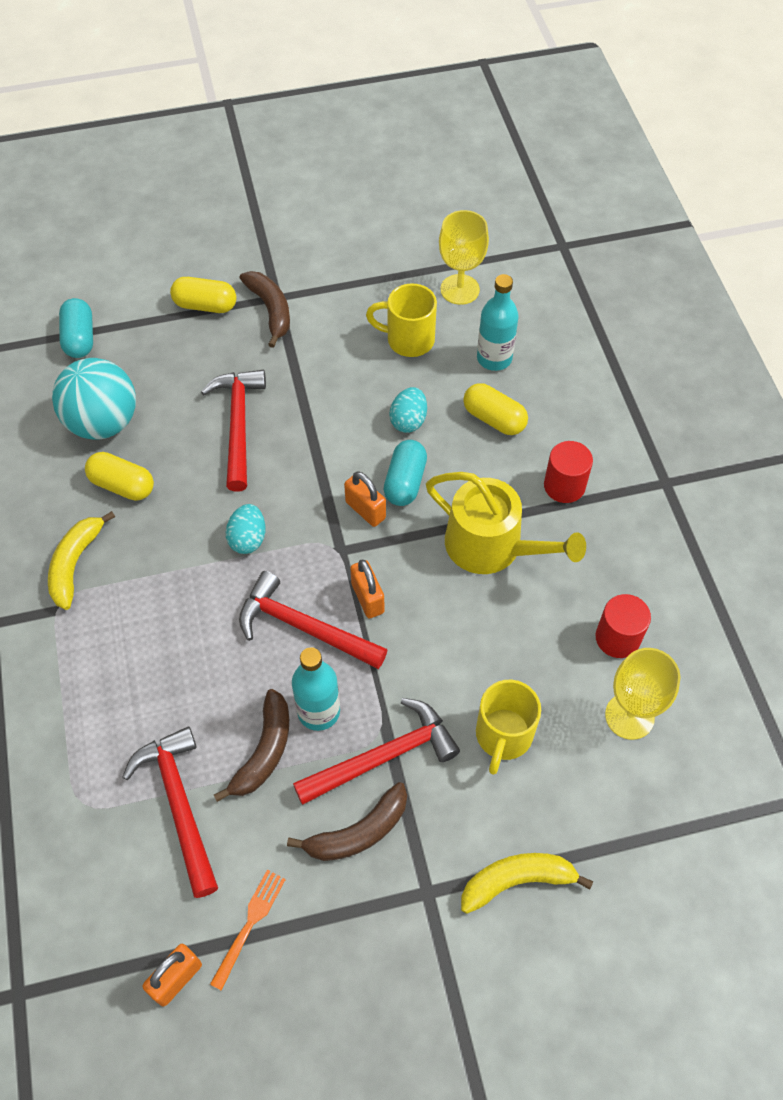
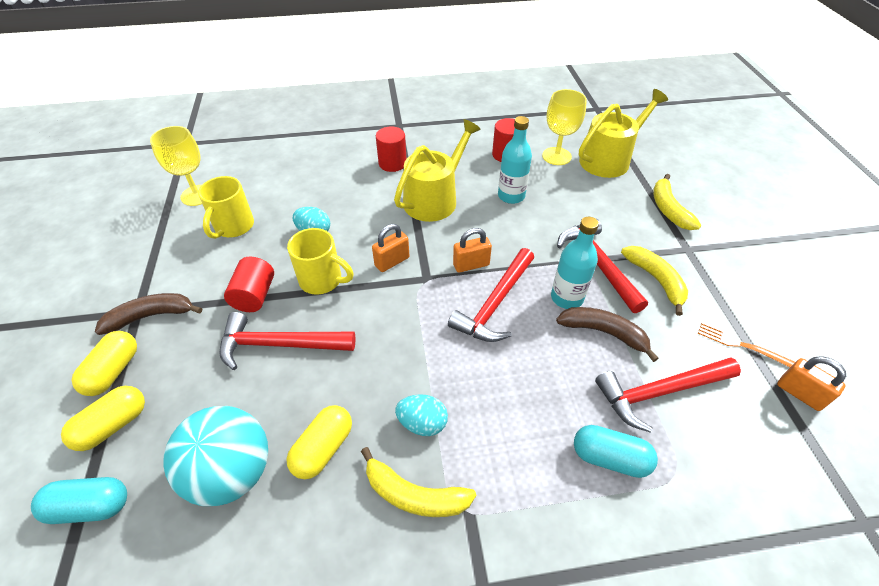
camera: 85 degrees left, 10 degrees down
turquoise egg [226,504,265,554] -> turquoise egg moved to [395,394,448,436]
brown banana [287,782,407,861] -> yellow banana [621,246,688,316]
turquoise capsule [384,440,427,506] -> turquoise capsule moved to [574,425,658,478]
yellow capsule [463,383,528,435] -> yellow capsule moved to [61,386,145,451]
yellow mug [476,680,541,775] -> yellow mug moved to [287,228,354,295]
turquoise bottle [477,274,519,371] -> turquoise bottle moved to [498,116,532,204]
none -> red cylinder [224,257,274,312]
none -> yellow watering can [579,89,668,178]

